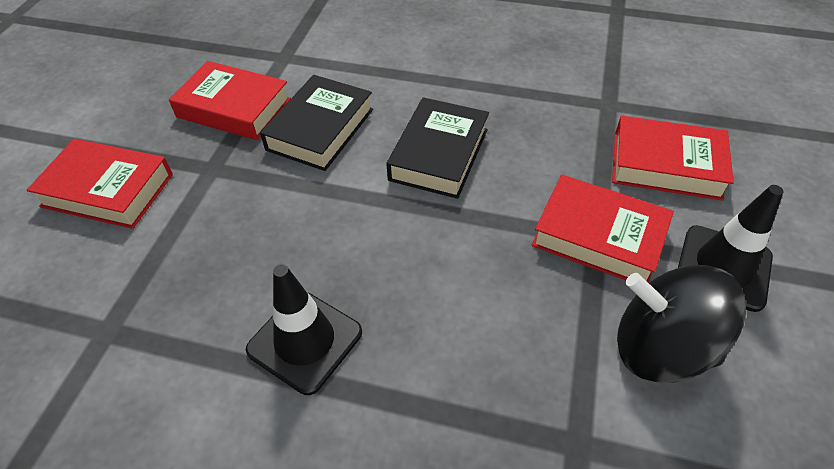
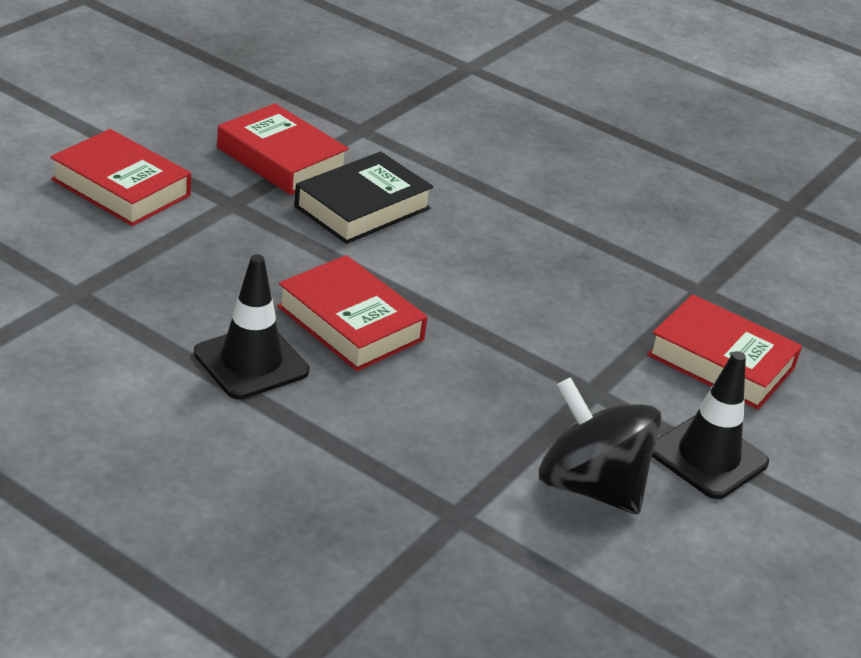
camera: 15 degrees right, 15 degrees down
black book [386,97,489,199] -> none
red book [532,175,674,283] -> red book moved to [277,255,427,371]

